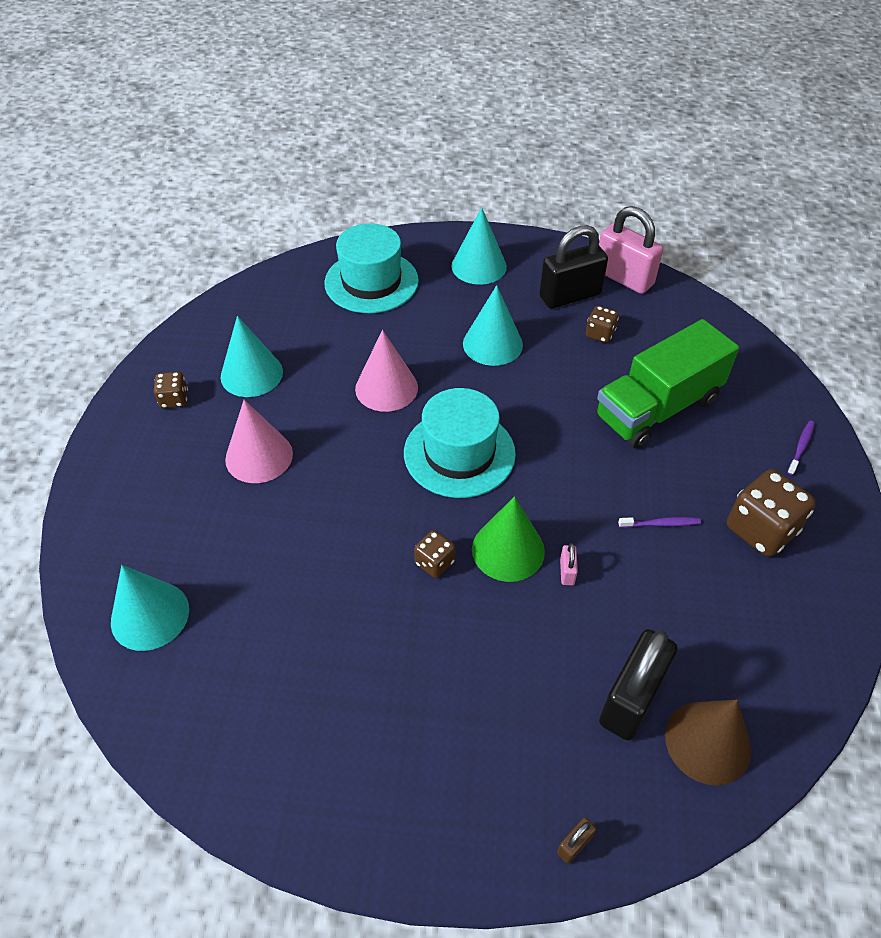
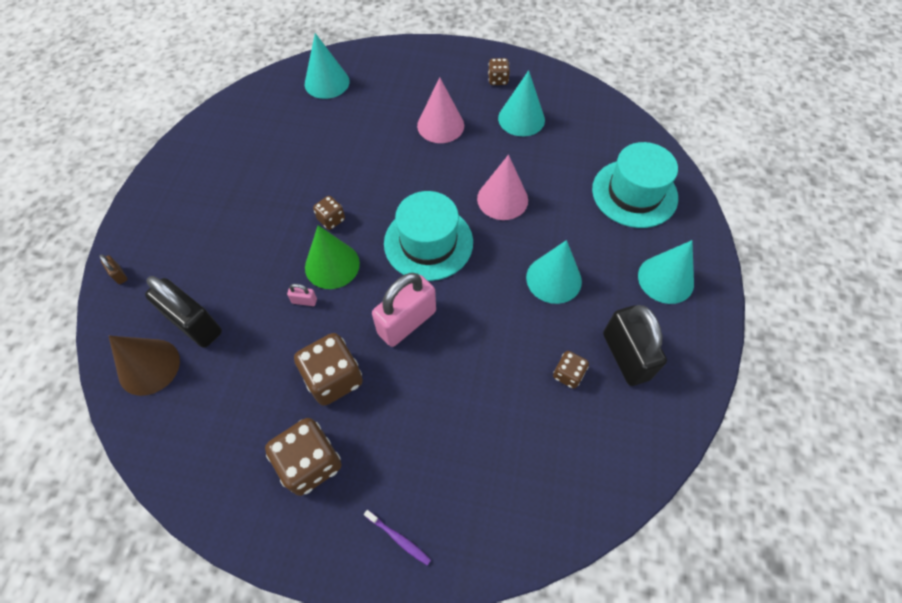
camera: 95 degrees right, 10 degrees up
green truck [595,319,739,449] -> none
pink padlock [599,206,663,294] -> pink padlock moved to [372,273,436,347]
purple toothbrush [618,517,701,528] -> brown dice [294,333,363,406]

